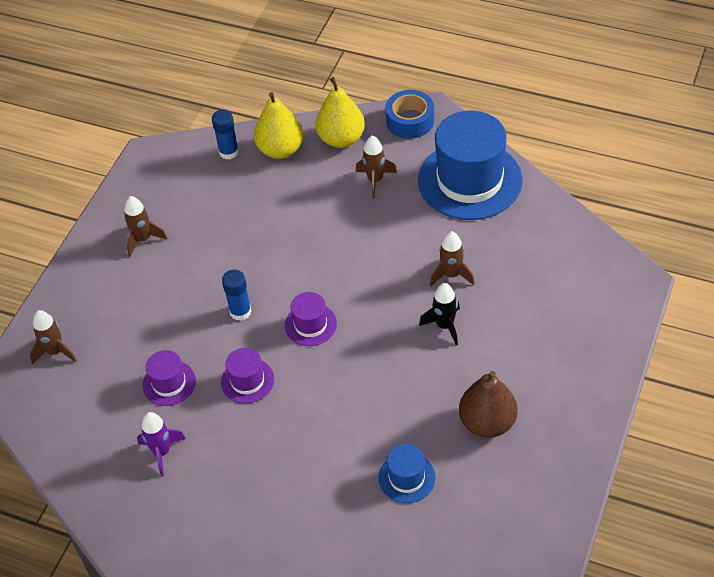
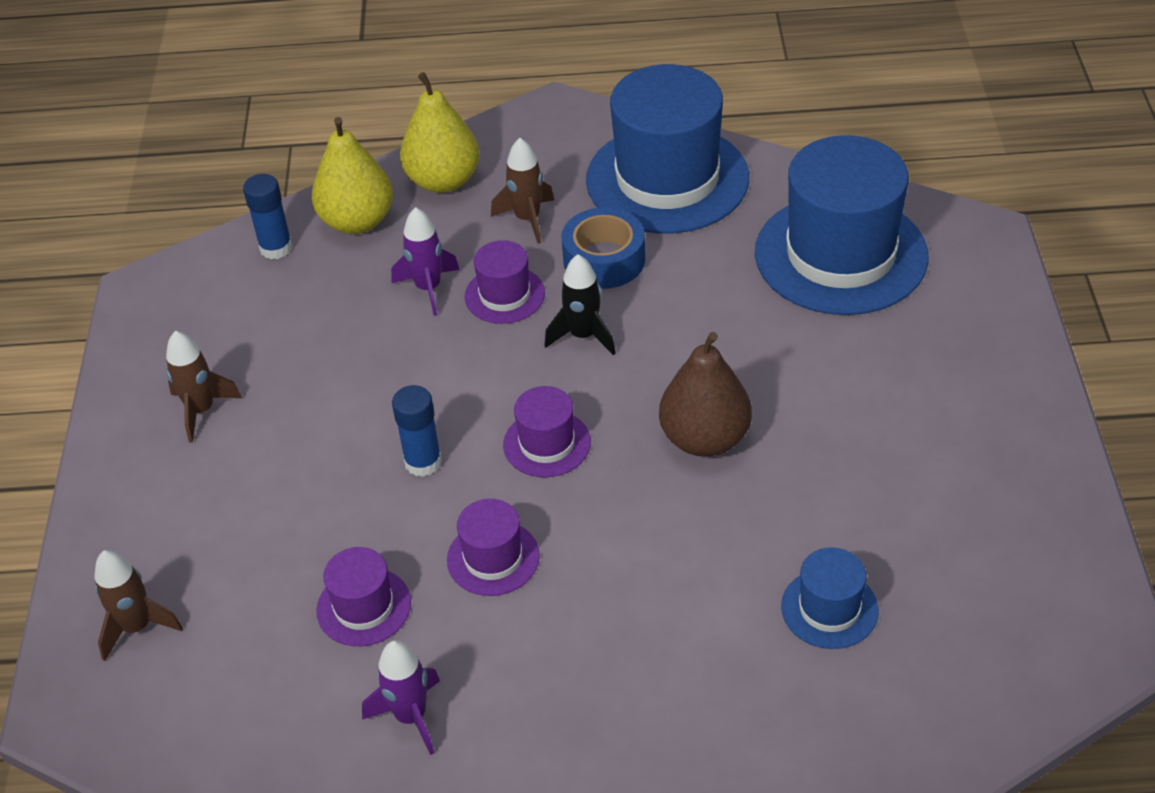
camera: 25 degrees left, 5 degrees down
blue tape [385,90,434,139] -> blue tape moved to [561,207,645,289]
black rocket [419,283,460,345] -> black rocket moved to [544,254,616,355]
brown rocket [430,231,475,286] -> none
brown pear [459,371,517,438] -> brown pear moved to [659,332,752,457]
none -> purple rocket [391,207,460,316]
none -> purple hat [465,240,545,324]
none -> blue hat [755,135,929,315]

